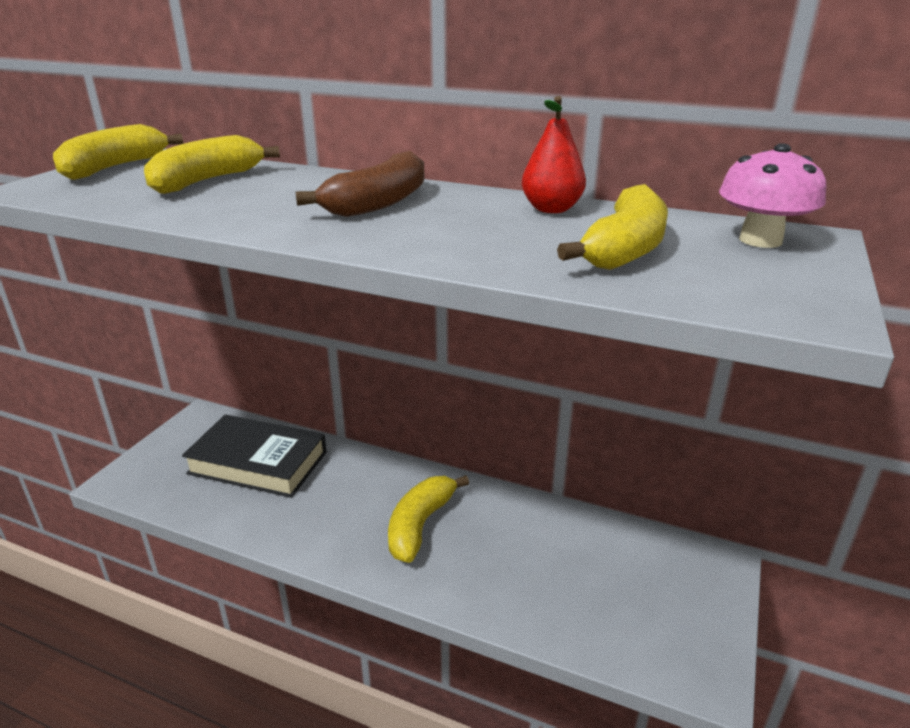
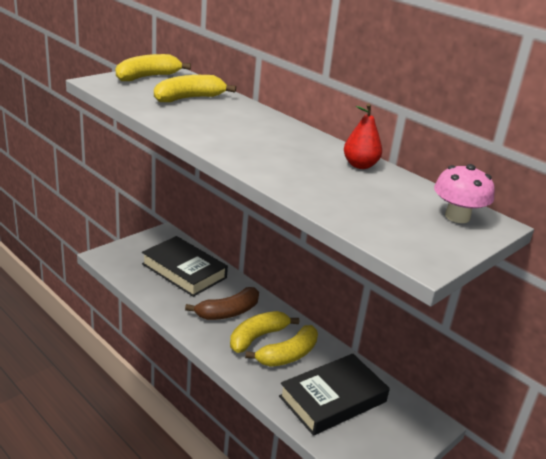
camera: 20 degrees right, 0 degrees up
brown banana [295,151,424,217] -> brown banana moved to [185,287,259,320]
yellow banana [557,184,668,270] -> yellow banana moved to [245,325,318,367]
none -> black book [279,354,390,436]

